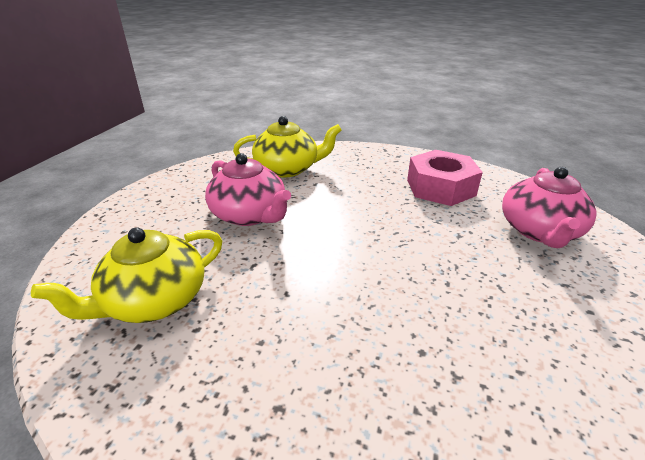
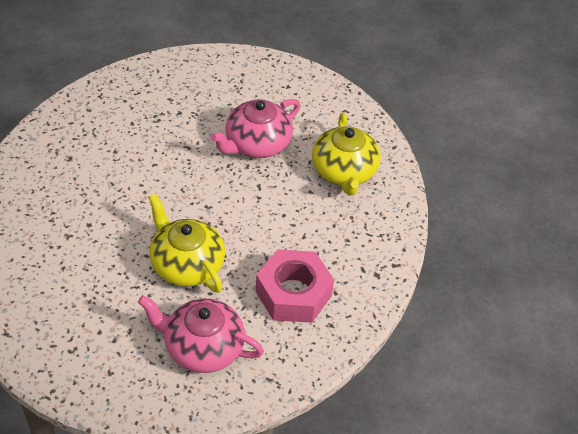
camera: 90 degrees right, 15 degrees up
yellow teapot [31,227,223,323] -> yellow teapot moved to [148,194,225,293]

